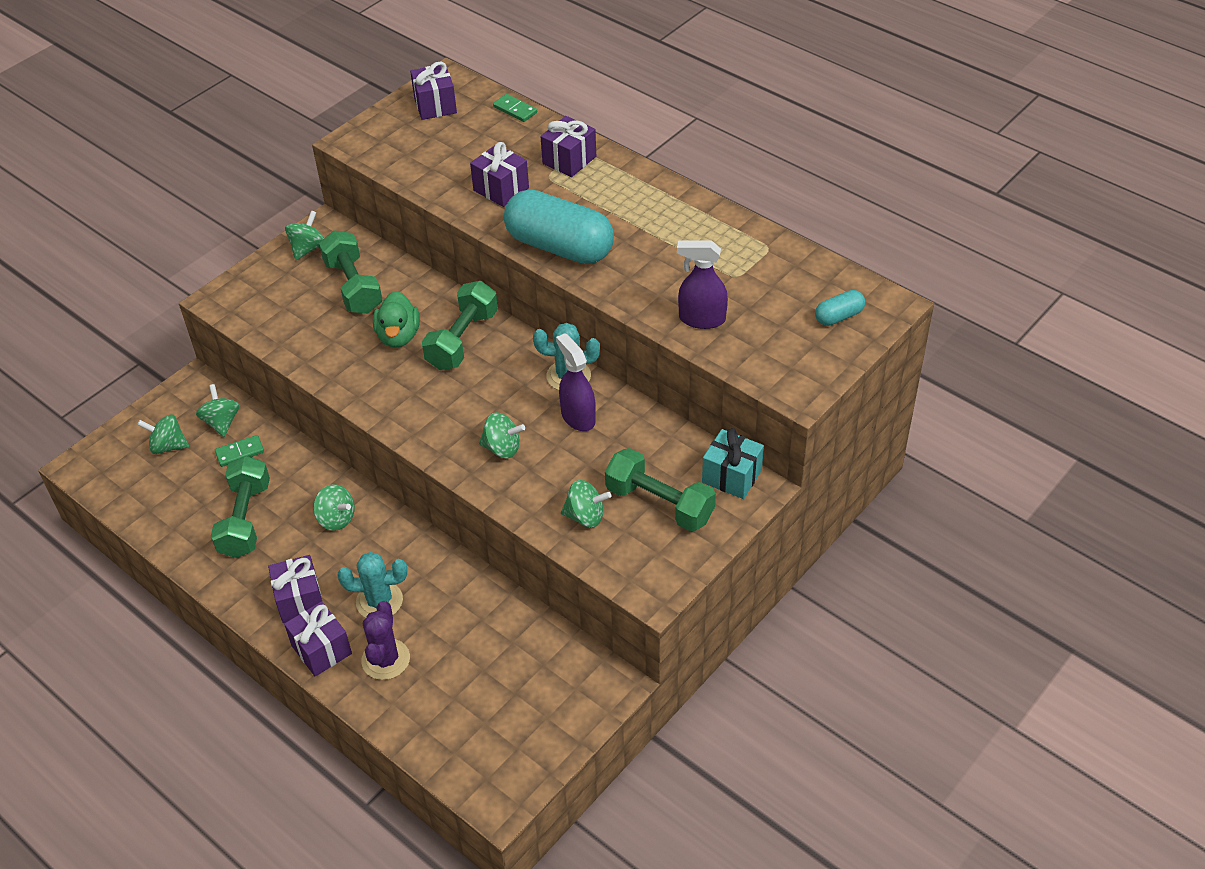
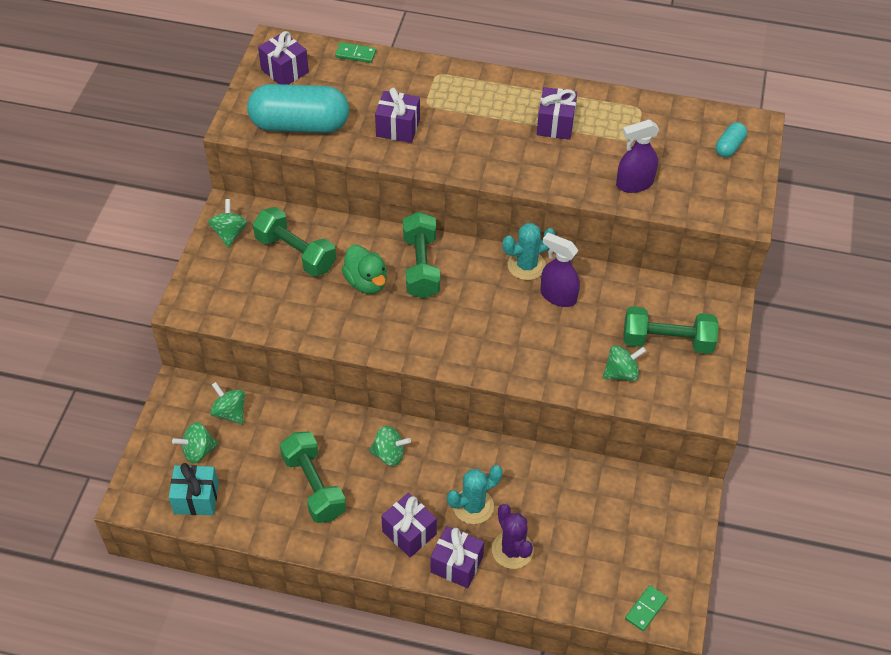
camera: 30 degrees left, 5 degrees up
green domino [215,435,264,467] -> green domino moved to [625,585,668,631]
green spinning top [479,412,525,458] -> none
turquoise capsule [504,189,614,264] -> turquoise capsule moved to [247,84,349,133]
purple gift [541,116,596,177] -> purple gift moved to [537,87,577,140]
turquoise gift [702,428,764,499] -> turquoise gift moved to [169,463,219,515]

